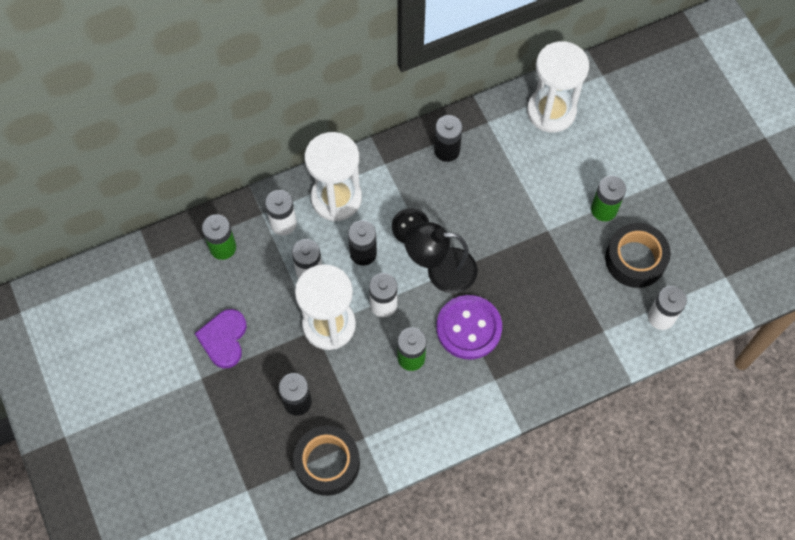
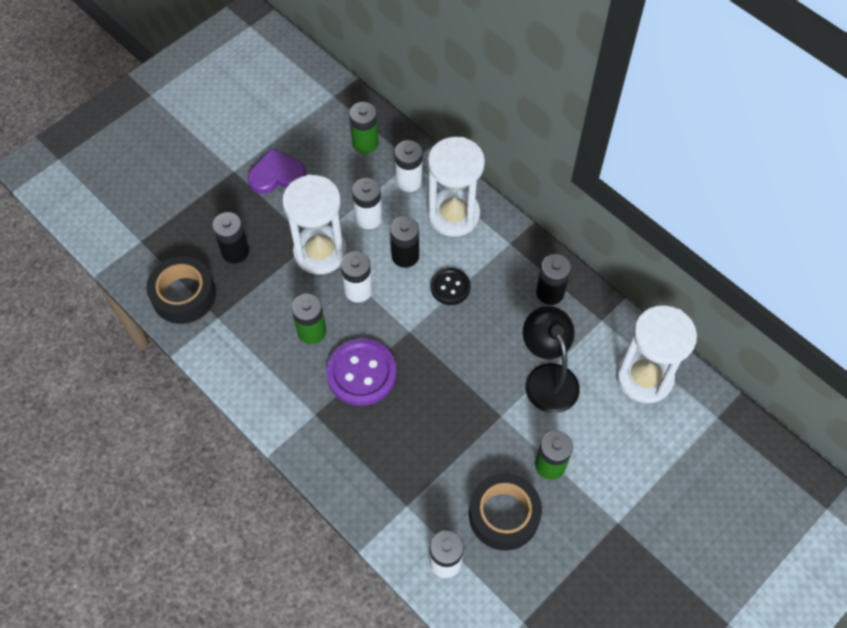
camera: 70 degrees right, 5 degrees down
black lamp [404,222,478,294] -> black lamp moved to [523,306,580,413]

